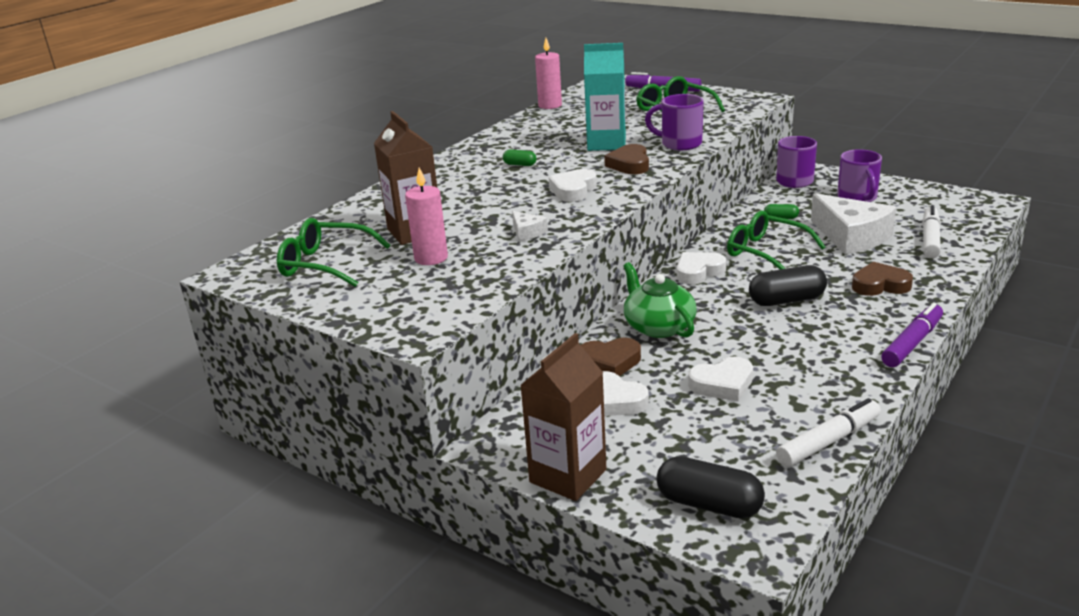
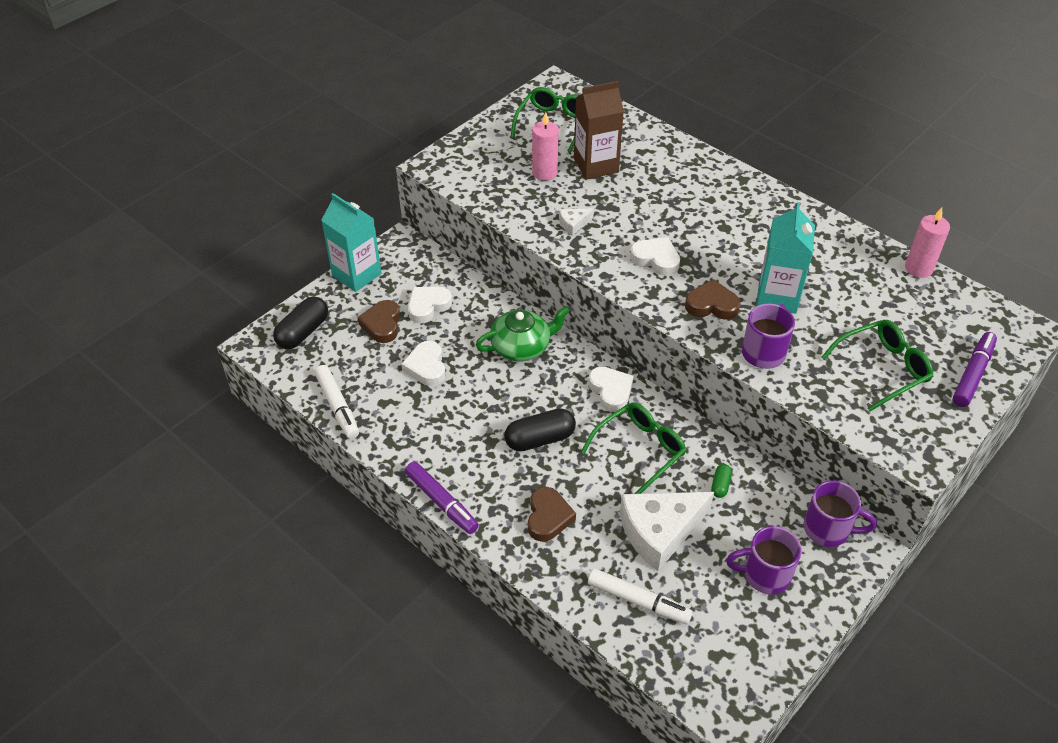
camera: 95 degrees right, 20 degrees up
green capsule [503,149,537,166] -> none
brown carton [520,333,607,501] -> turquoise carton [321,193,382,292]
brown heart [581,338,641,376] -> brown heart moved to [358,300,400,343]
black capsule [749,265,827,306] -> black capsule turned 75 degrees clockwise [504,408,576,451]

